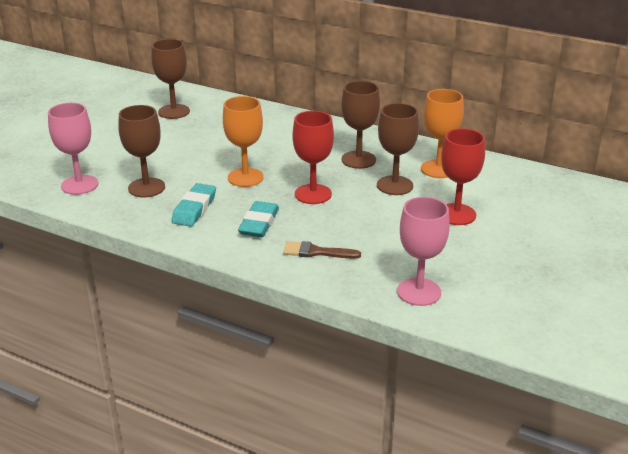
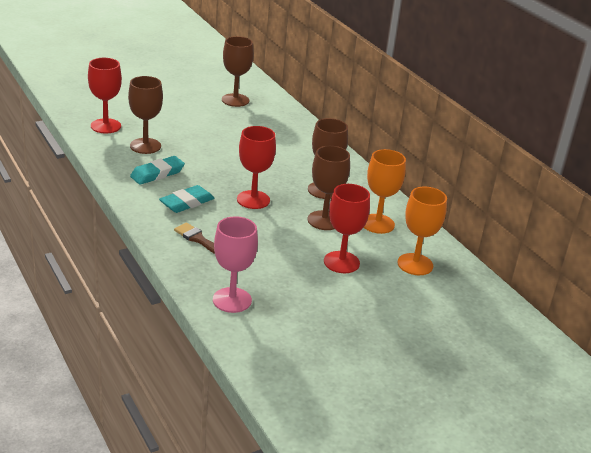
camera: 30 degrees right, 0 degrees up
pink goblet [48,103,98,195] -> red goblet [88,58,122,133]
orange goblet [223,96,264,187] -> orange goblet moved to [397,187,447,275]

